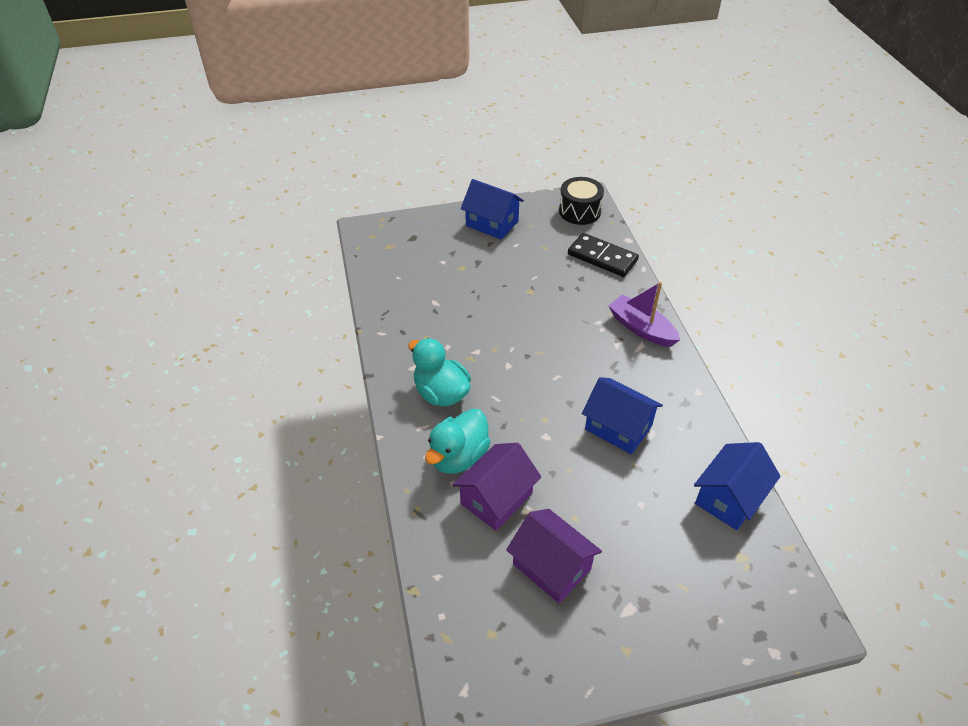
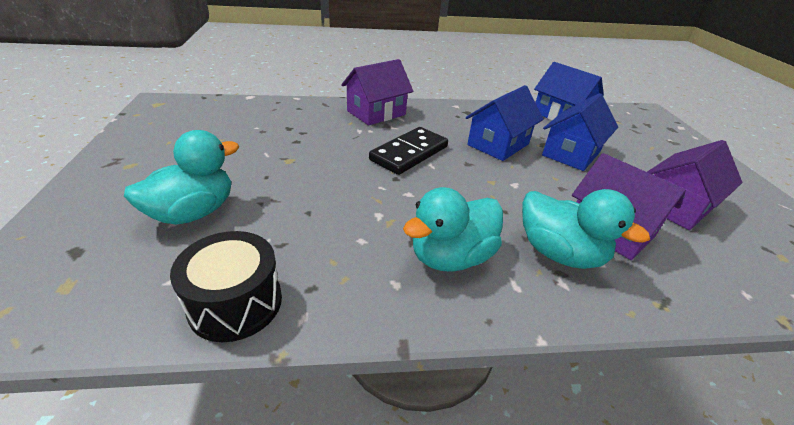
camera: 85 degrees left, 10 degrees down
blue house [461,179,524,240] -> blue house moved to [542,93,618,171]
black drum [559,177,604,225] -> black drum moved to [170,231,282,342]
black domino [568,233,639,277] -> black domino moved to [369,127,448,175]
purple boat [609,282,680,347] -> purple house [341,59,413,125]
none -> turquoise duck [124,130,239,225]

